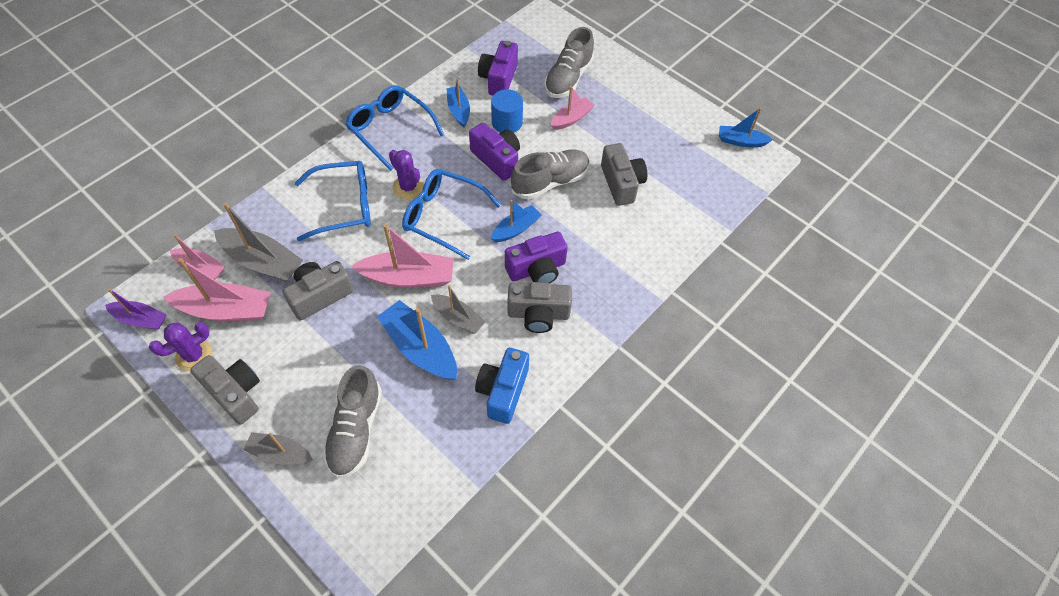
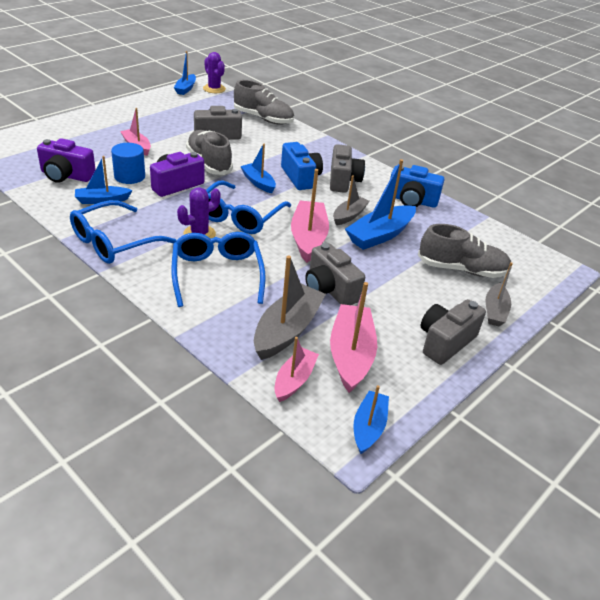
camera: 90 degrees left, 20 degrees down
purple boat [105,288,167,330] -> blue boat [354,385,389,454]
purple cactus [149,322,212,371] -> purple cactus moved to [203,52,226,93]
purple camera [505,232,568,283] -> blue camera [281,142,323,190]
grey shoe [544,27,594,98] -> grey shoe moved to [234,80,294,125]

